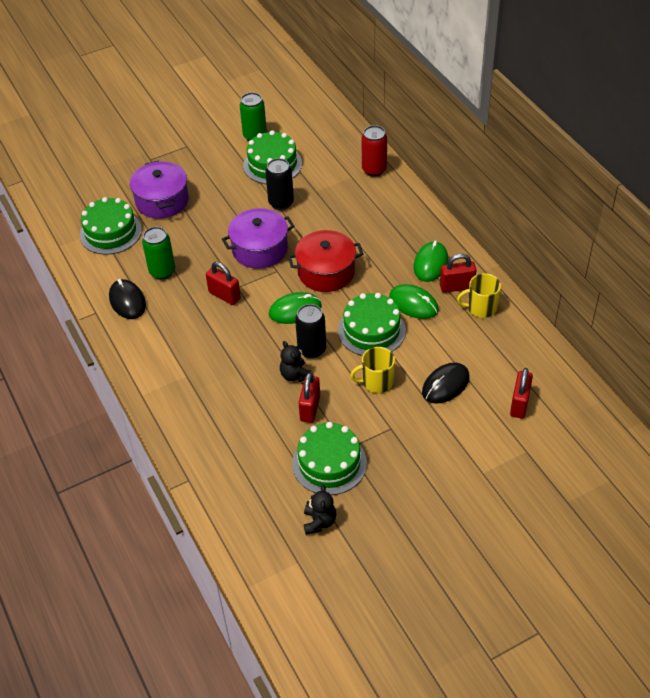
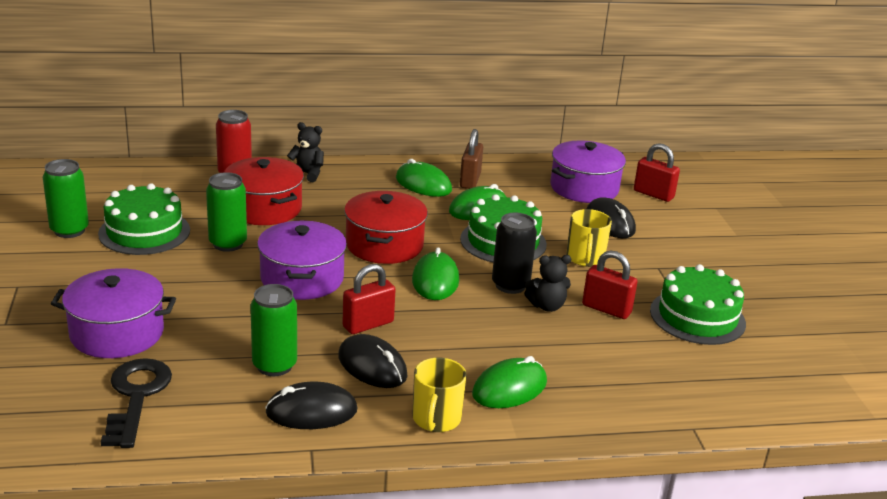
camera: 75 degrees left, 20 degrees down
green cake [80,197,142,255] -> black key [101,358,172,448]
black can [265,158,294,210] -> green can [206,172,247,252]
black teddy bear [304,485,336,535] -> black teddy bear moved to [287,122,324,182]
red padlock [440,254,477,293] -> brown padlock [460,129,483,189]
yellow mug [457,273,501,318] -> yellow mug moved to [412,357,467,432]
none -> red pot [224,157,304,225]
none -> black mouse [338,334,408,388]
none -> green mouse [472,356,547,408]
none -> purple pot [550,140,626,203]

